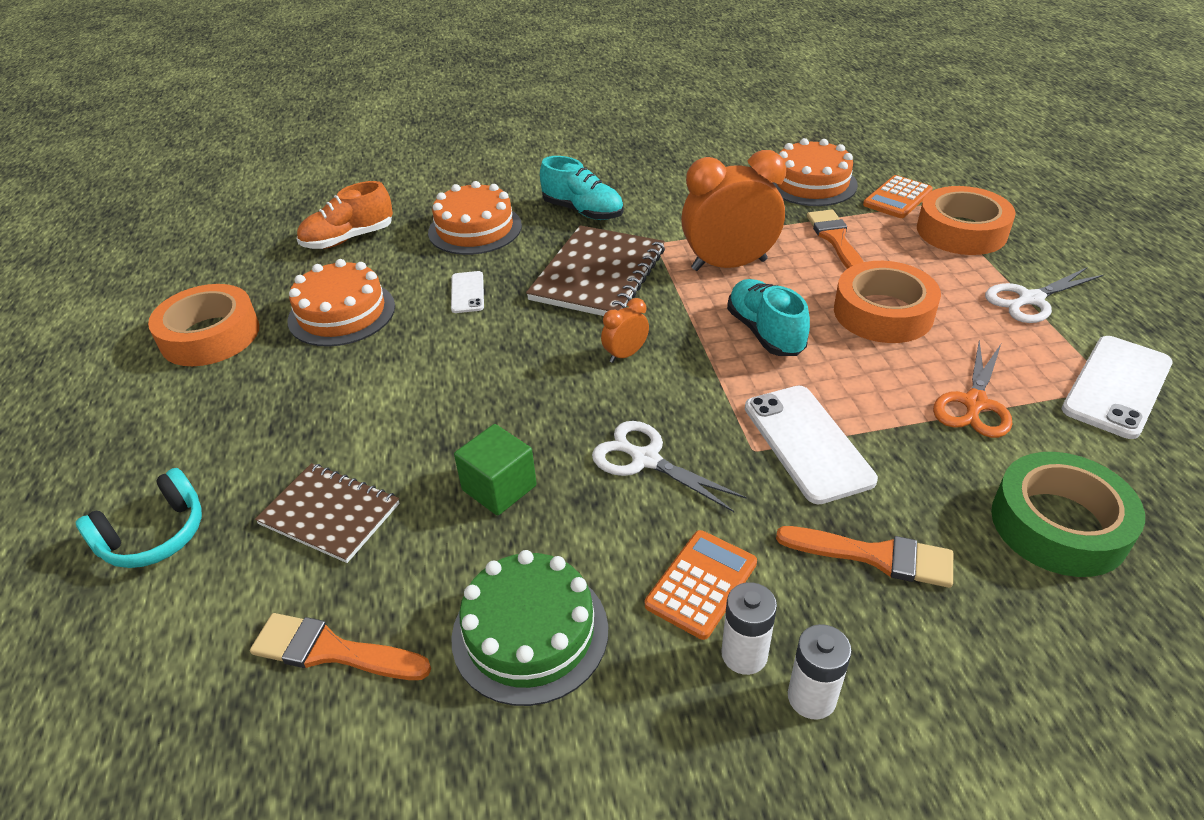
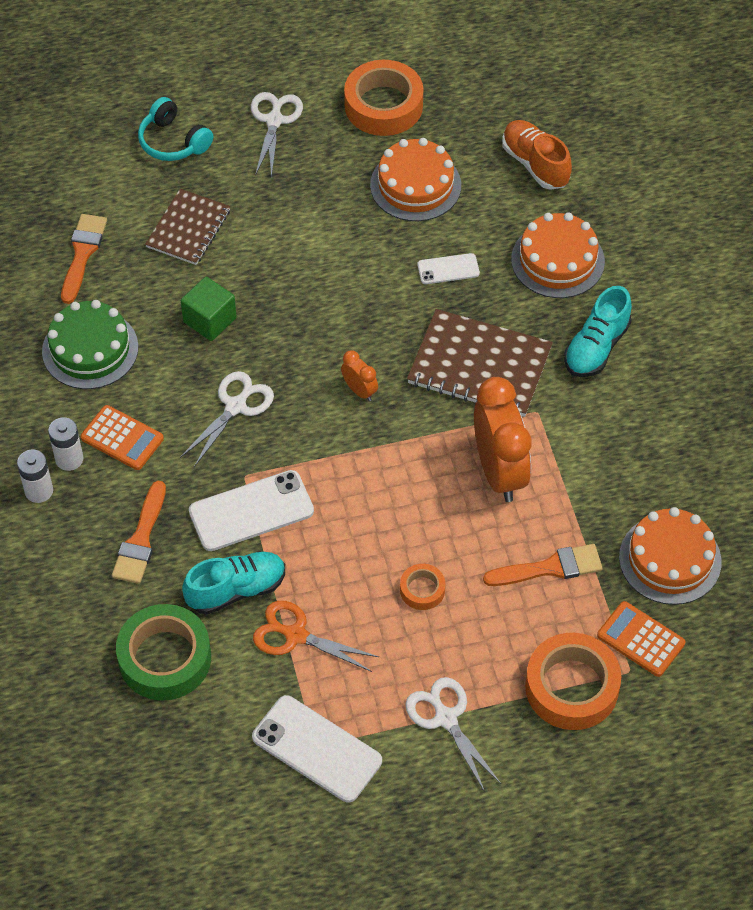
camera: 85 degrees right, 15 degrees up
turquoise shoe [727,279,810,356] -> turquoise shoe moved to [182,551,285,615]
orange tape [834,261,941,343] -> orange tape [400,564,445,610], size x0.50
none -> white scissors [251,92,303,178]

